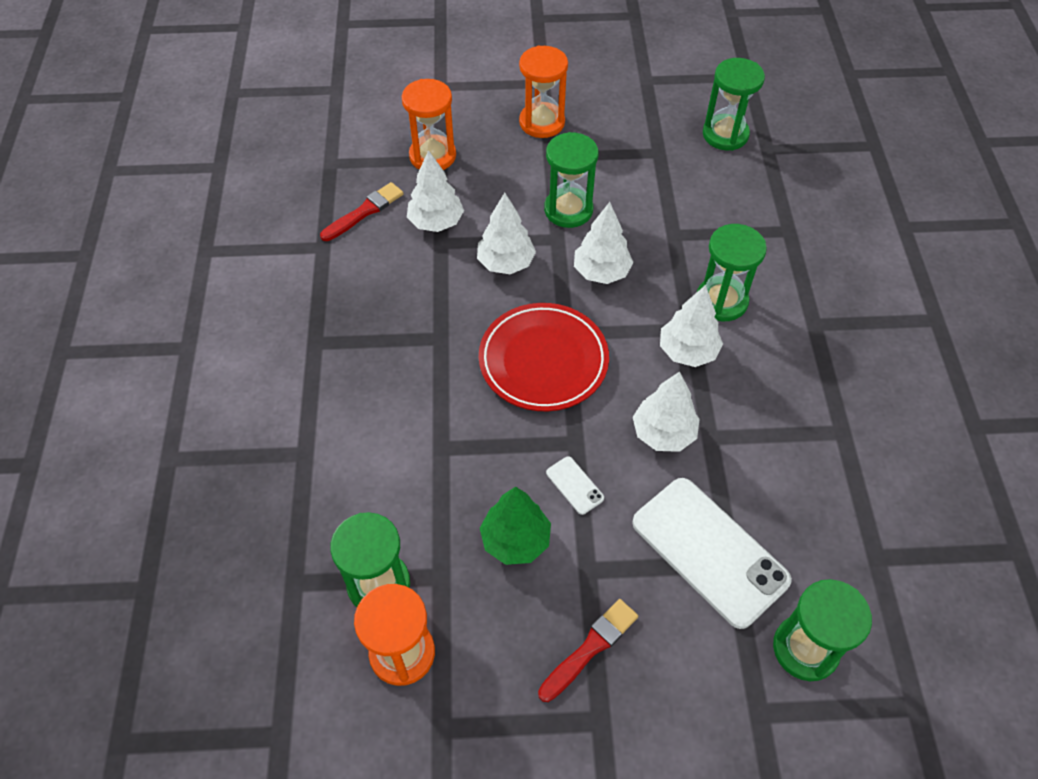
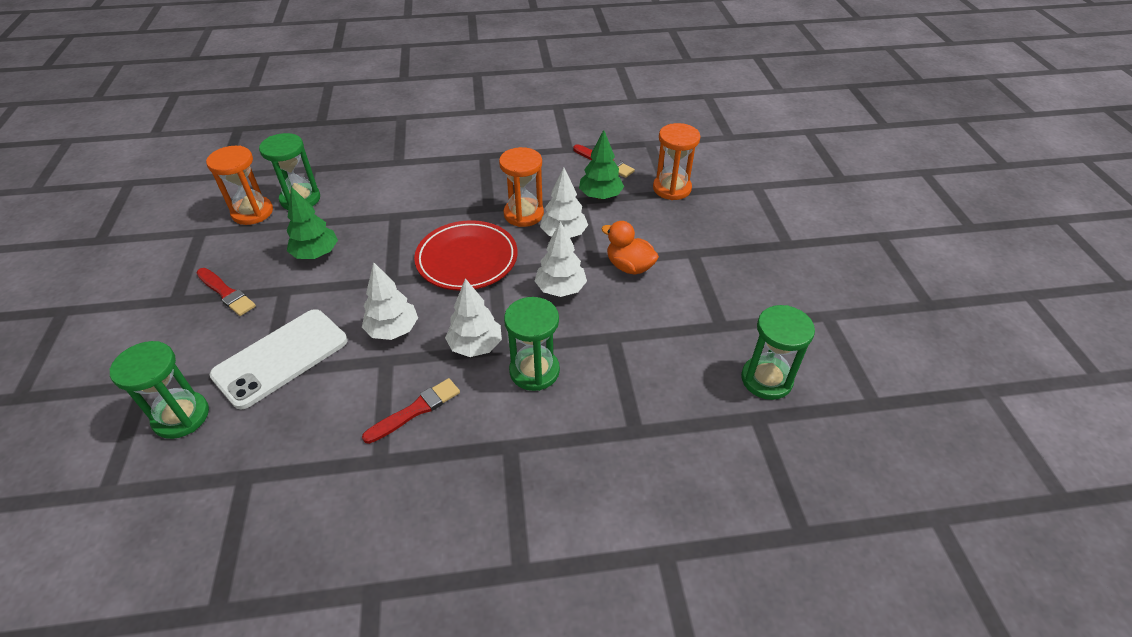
camera: 85 degrees right, 10 degrees down
white tree [407,150,464,232] -> green tree [579,130,624,200]
orange hourglass [519,46,568,138] -> orange hourglass moved to [499,147,544,227]
green hourglass [544,132,599,228] -> orange duck [601,221,659,275]
white phone [546,457,604,515] -> none
none -> red brush [362,378,460,444]

